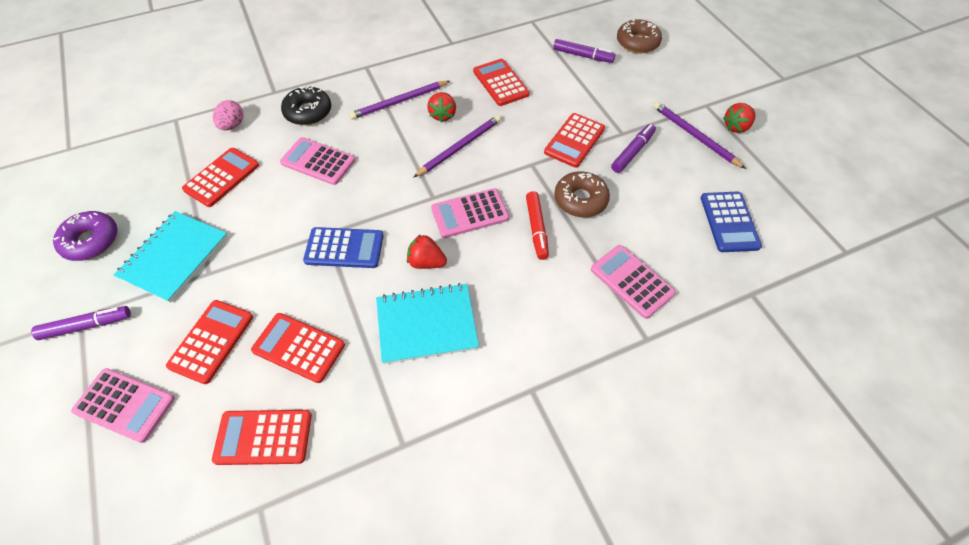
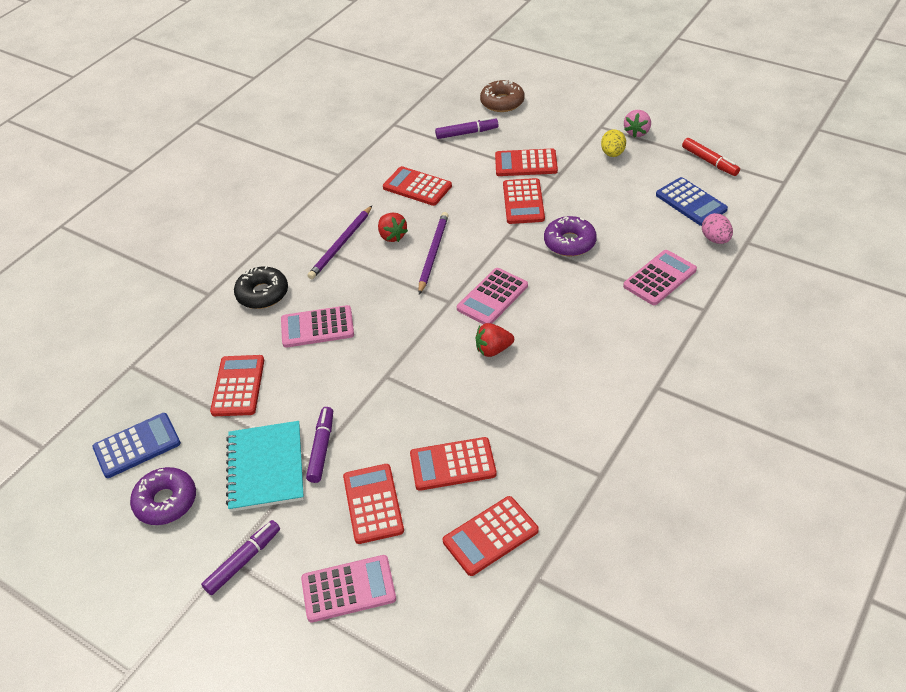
camera: 30 degrees left, 10 degrees down
pink egg [213,100,243,130] -> pink egg moved to [702,213,733,244]
blue calculator [303,227,384,268] -> blue calculator moved to [92,413,181,478]
turquoise notebook [376,283,479,364] -> none
red marker [526,191,549,260] -> red marker moved to [682,138,740,176]
brown donut [554,172,610,217] -> purple donut [544,216,597,256]
pink calculator [591,245,676,319] -> pink calculator turned 120 degrees clockwise [623,250,697,305]
purple marker [611,124,656,173] -> purple marker moved to [306,407,333,483]
purple pencil [653,102,746,169] -> yellow egg [601,129,626,157]
red strawberry [723,103,756,133] -> pink strawberry [624,110,651,138]
none -> red calculator [495,149,558,176]

